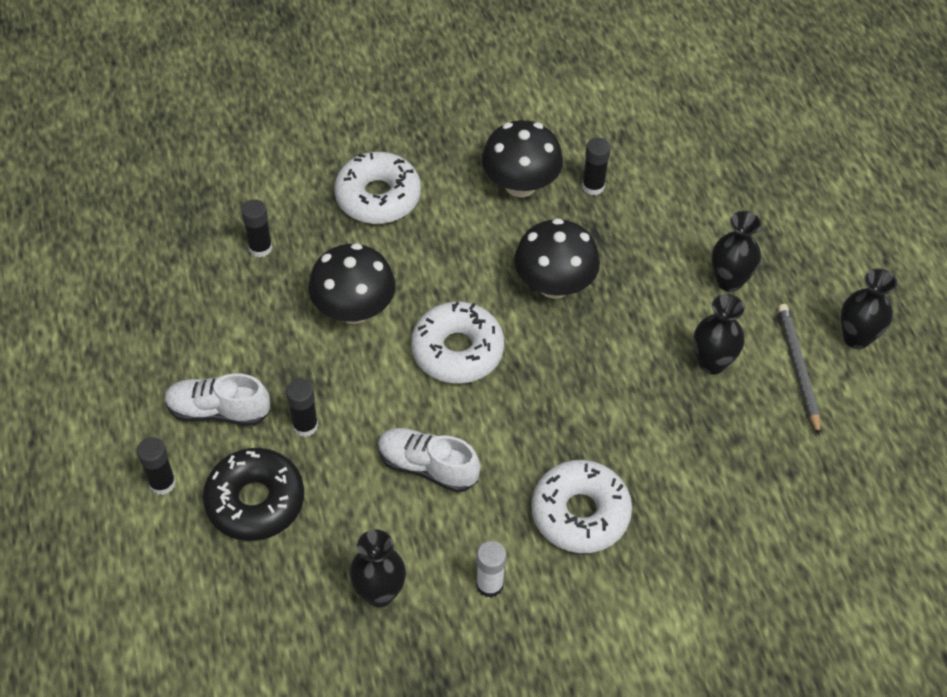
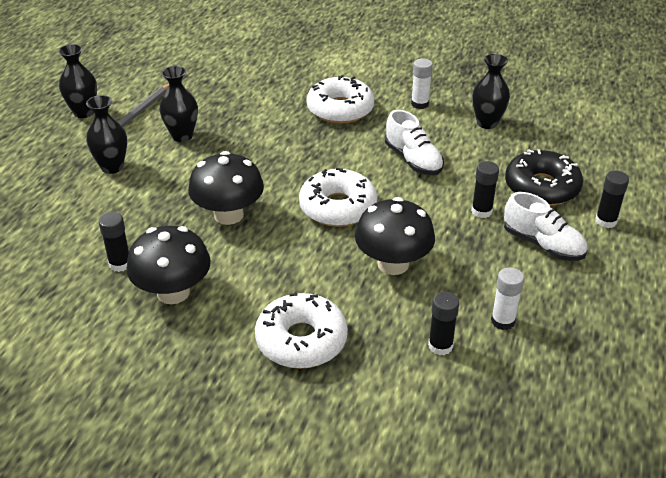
camera: 145 degrees left, 15 degrees down
none -> white glue stick [491,267,524,330]

